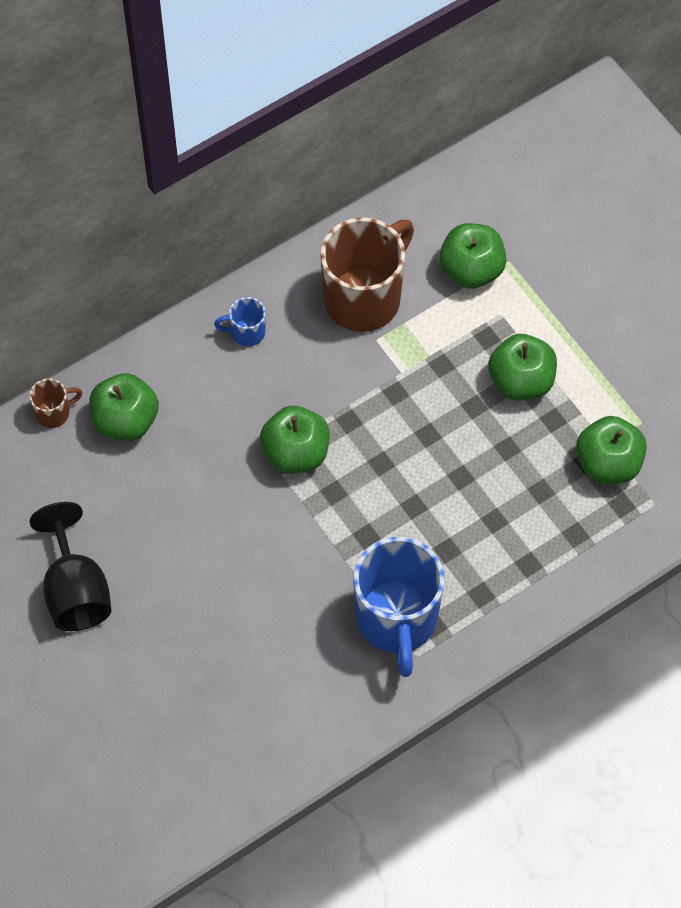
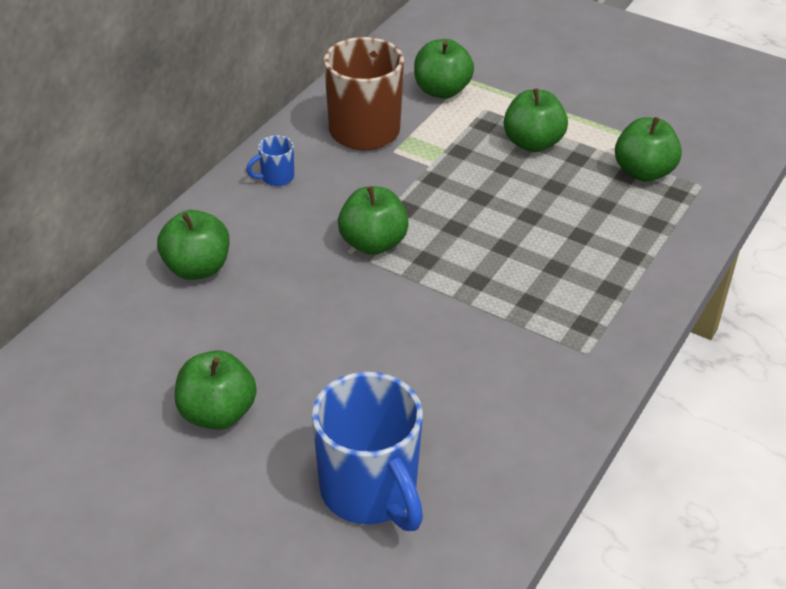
camera: 25 degrees left, 20 degrees down
brown mug [29,378,83,428] -> none
black goblet [29,502,112,631] -> green apple [175,350,257,430]
blue mug [354,537,444,677] -> blue mug moved to [312,372,423,531]

